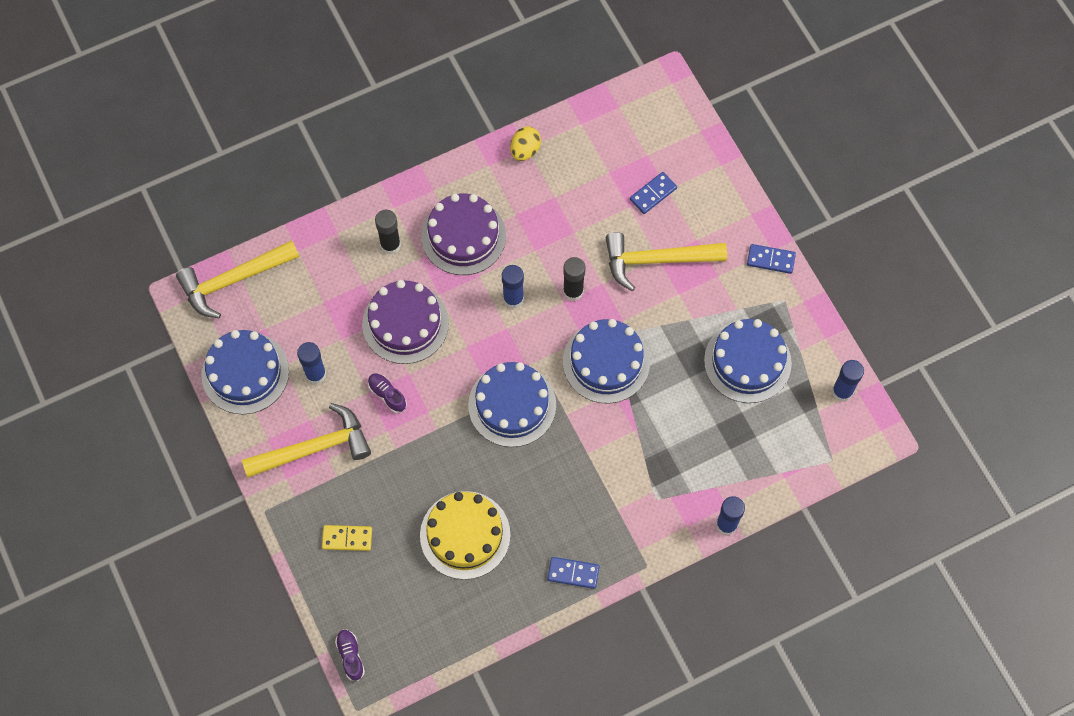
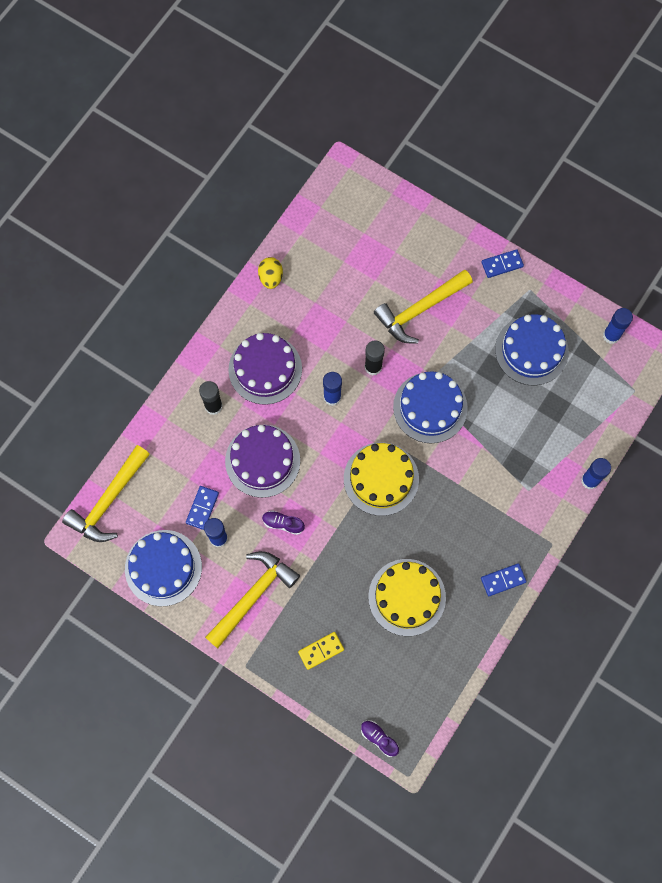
camera: 30 degrees left, 5 degrees up
blue cake [468,362,556,447] -> yellow cake [344,442,419,516]
blue domino [630,172,677,214] -> blue domino moved to [186,486,219,530]

